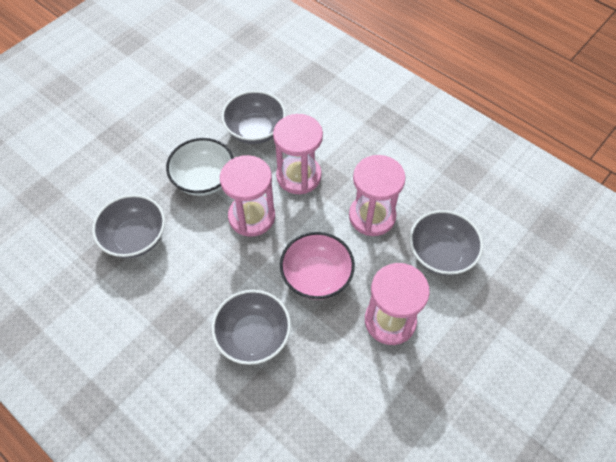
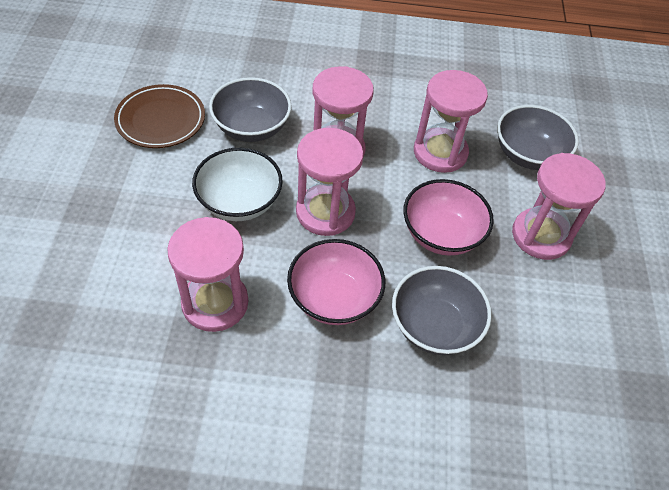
camera: 40 degrees left, 5 degrees down
grey bowl [92,194,165,258] -> pink hourglass [167,217,248,332]
none -> brown plate [114,84,205,148]
none -> pink bowl [287,239,385,325]

